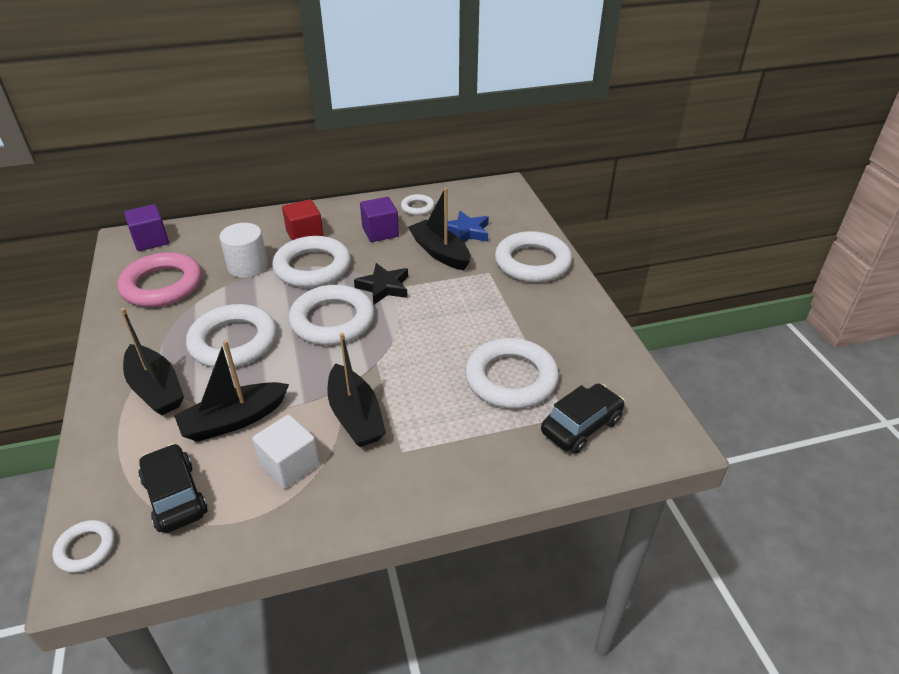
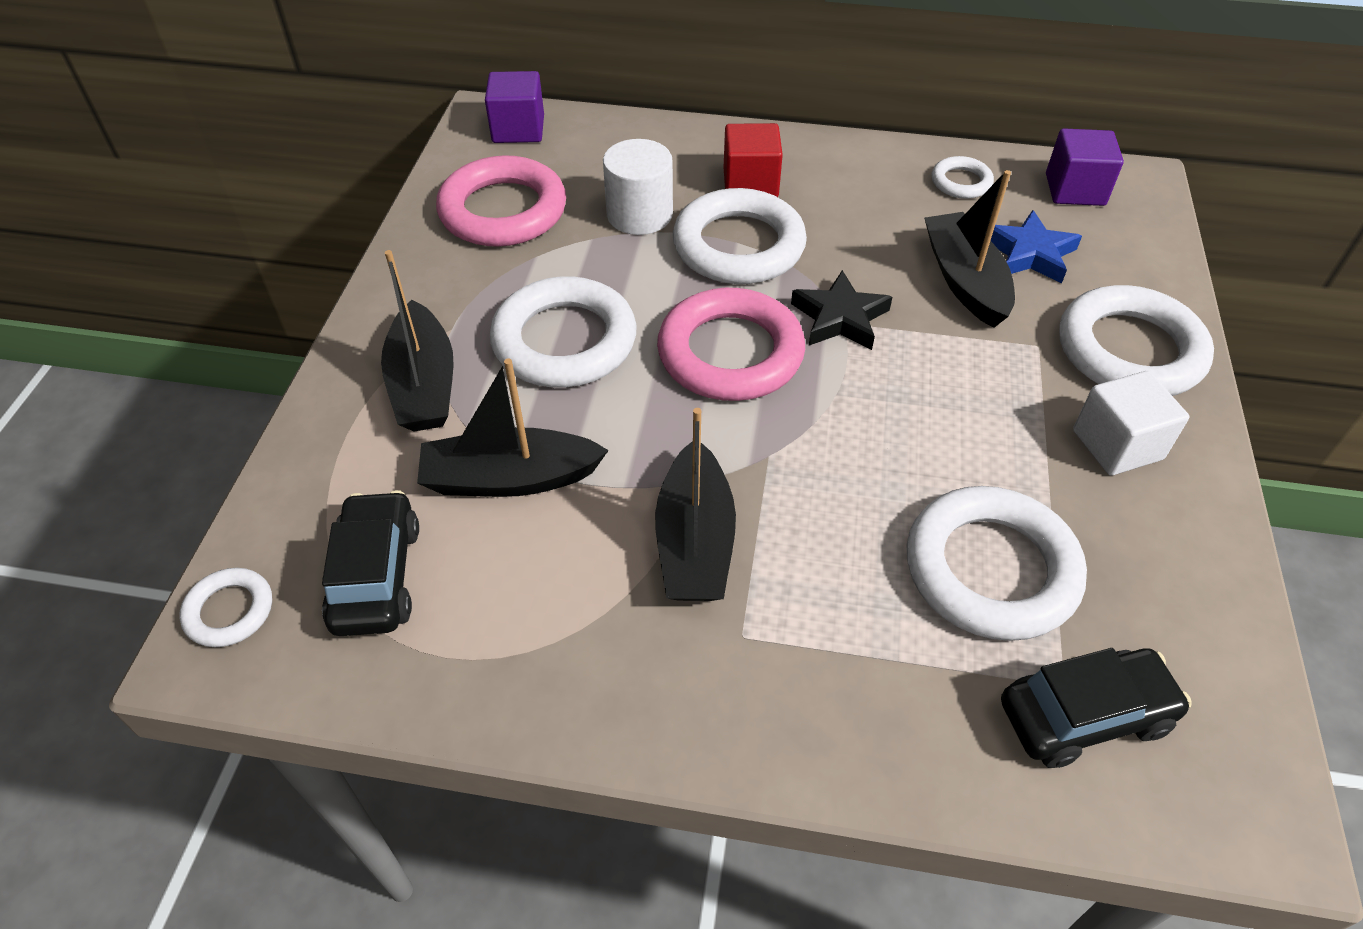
camera: 25 degrees right, 10 degrees up
white cube [252,414,320,489] -> white cube moved to [1073,371,1189,476]
white ring [289,285,375,345] -> pink ring [657,288,805,401]
purple cube [360,197,399,242] -> purple cube moved to [1046,129,1124,206]

